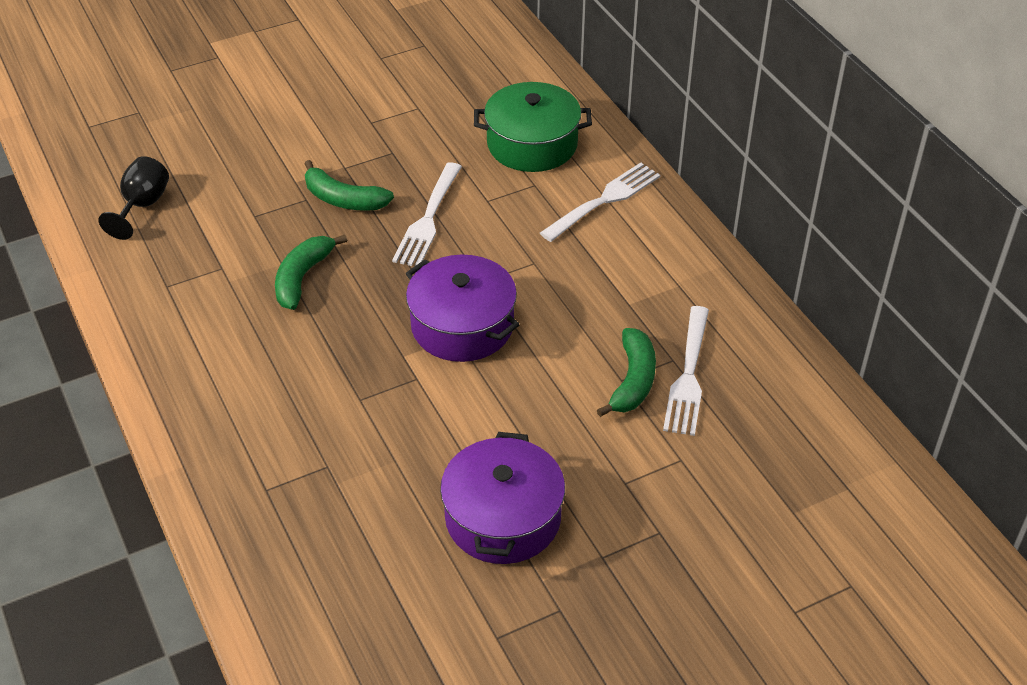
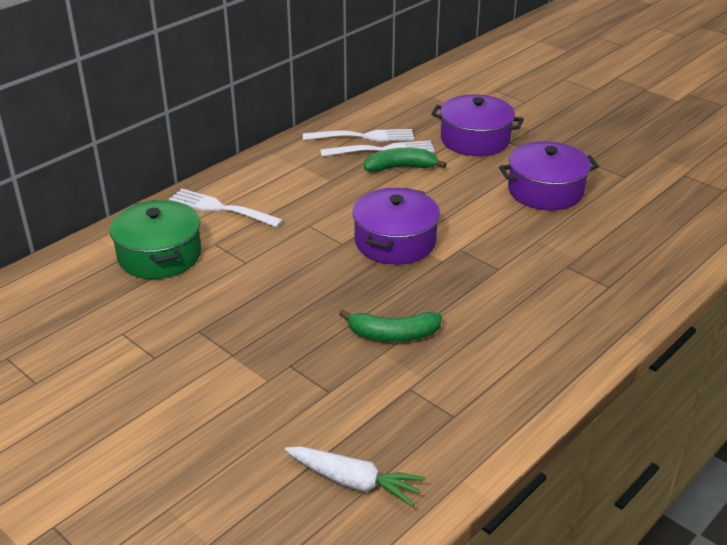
camera: 110 degrees left, 10 degrees down
black goblet [98,156,169,240] -> white carrot [285,446,425,506]
green banana [305,160,394,211] -> none
white fork [392,162,462,266] -> white fork moved to [303,129,414,142]
none -> purple pot [431,94,524,156]

